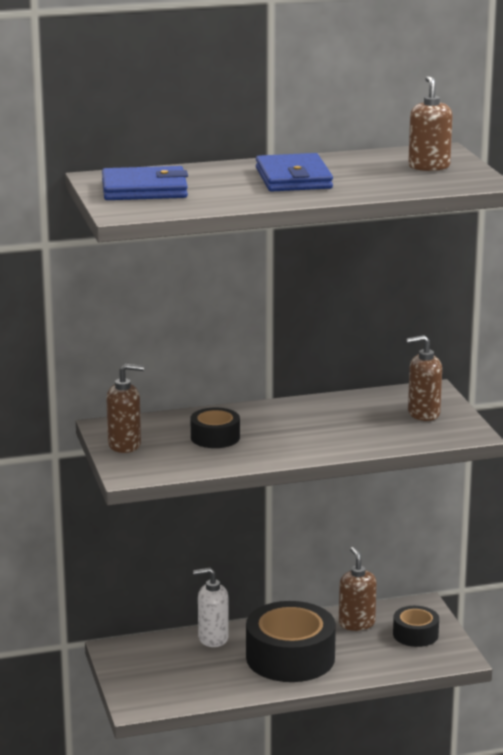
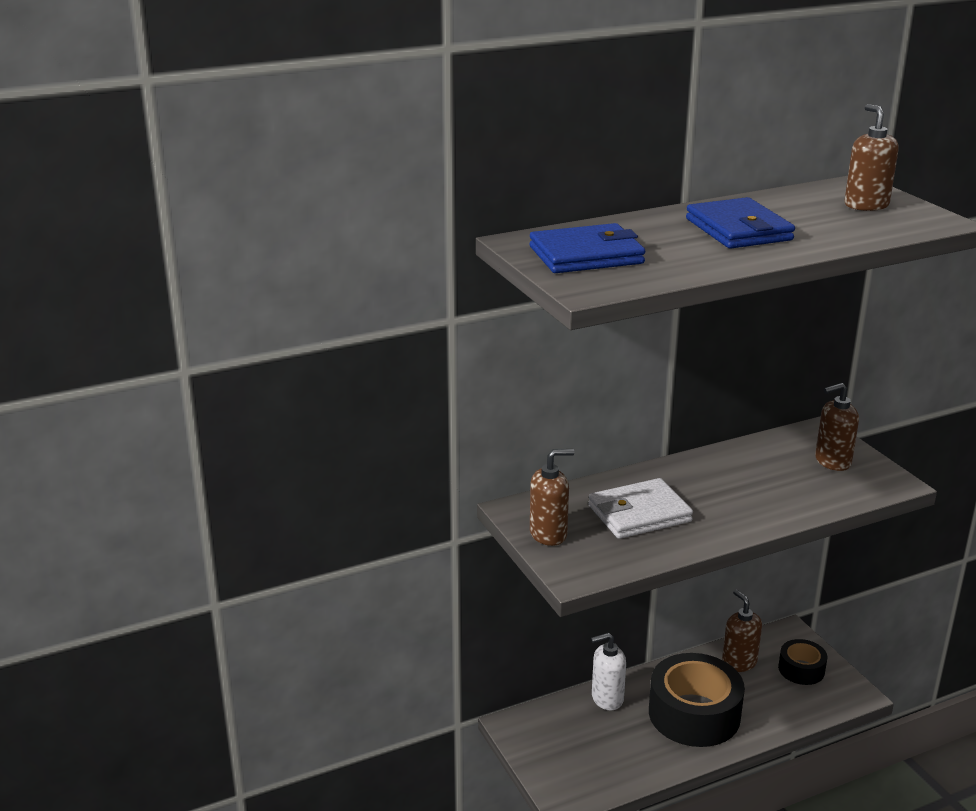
camera: 10 degrees left, 5 degrees up
black tape [191,408,240,448] -> white wallet [588,478,693,539]

